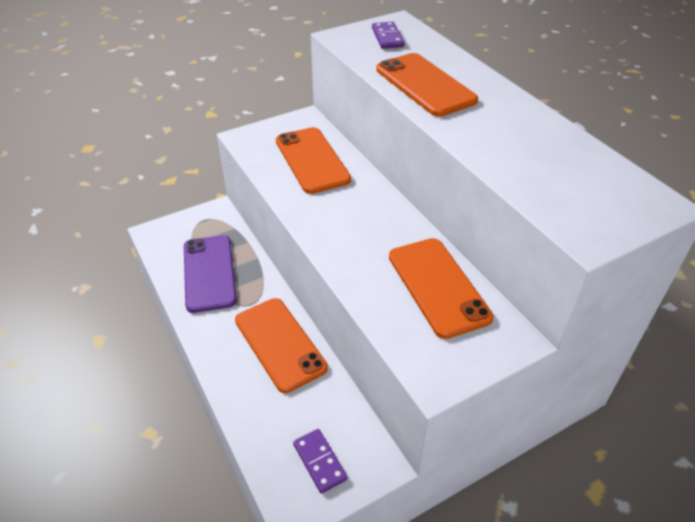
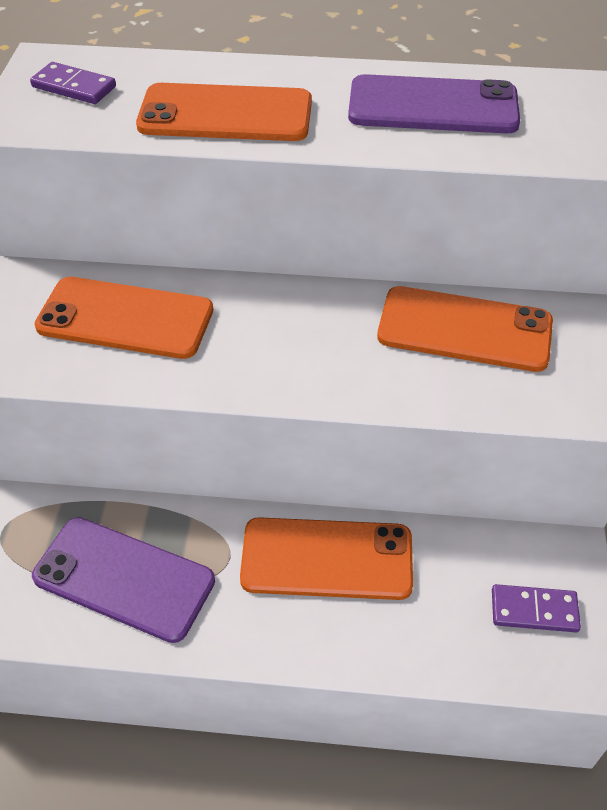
camera: 55 degrees left, 5 degrees up
none -> purple phone [348,74,520,134]

